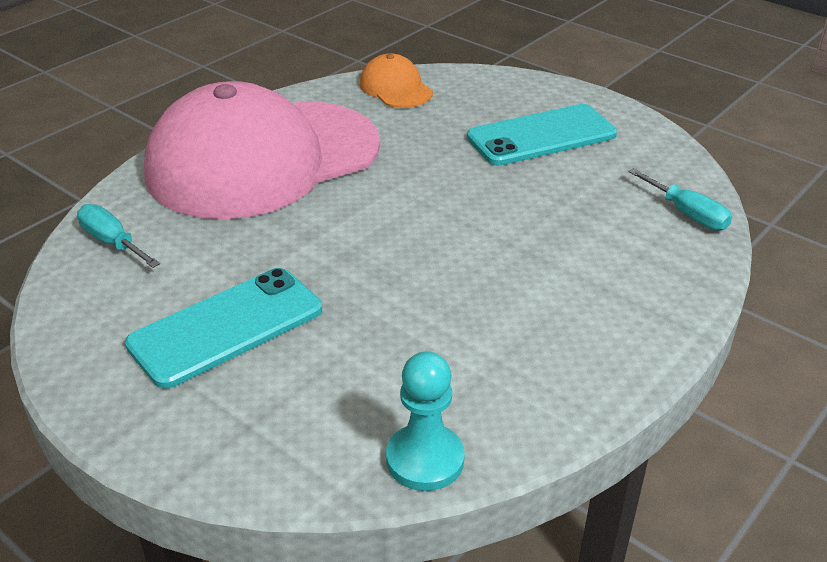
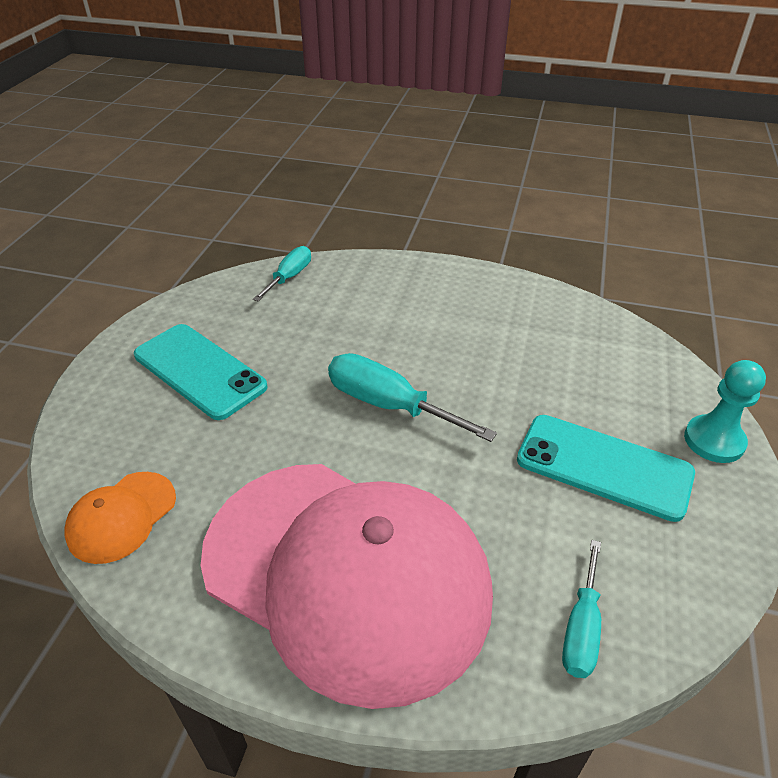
camera: 115 degrees left, 5 degrees up
turquoise pawn [386,351,465,491] -> turquoise pawn moved to [684,360,766,463]
none -> turquoise screwdriver [328,353,497,442]

